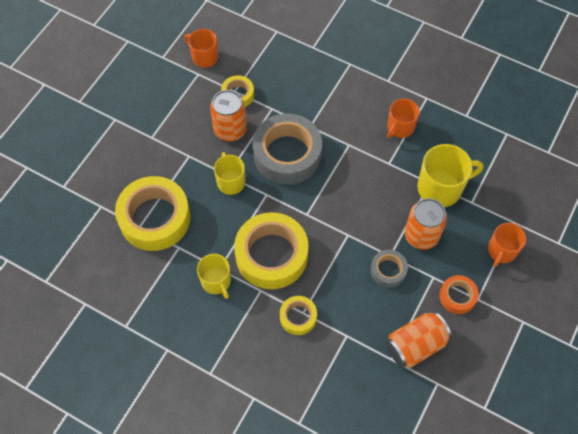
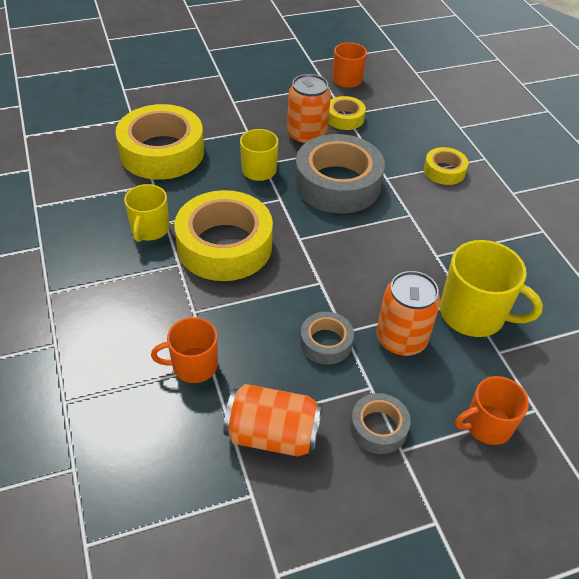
camera: 40 degrees right, 15 degrees down
yellow tape [280,296,317,335] -> yellow tape moved to [424,147,468,185]
orange mug [387,98,420,138] -> orange mug moved to [151,317,218,383]
orange tape [439,275,479,314] -> grey tape [350,393,411,454]

